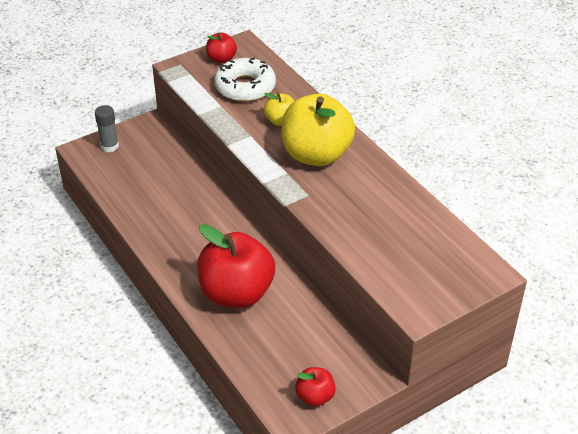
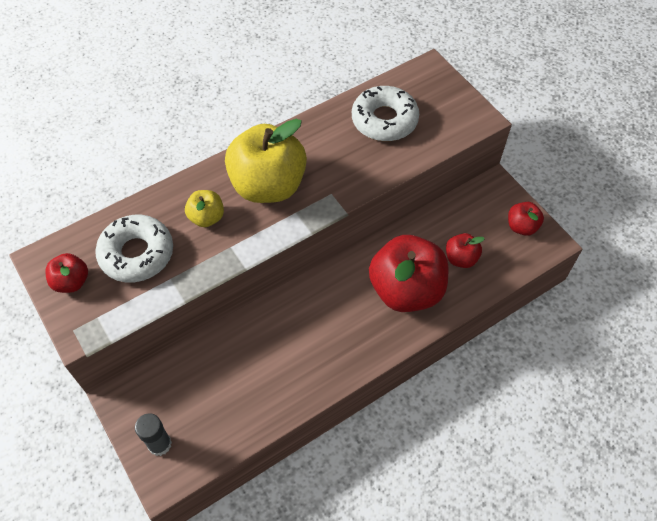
camera: 90 degrees left, 15 degrees up
none -> white donut [352,86,419,141]
none -> red apple [446,233,485,268]

